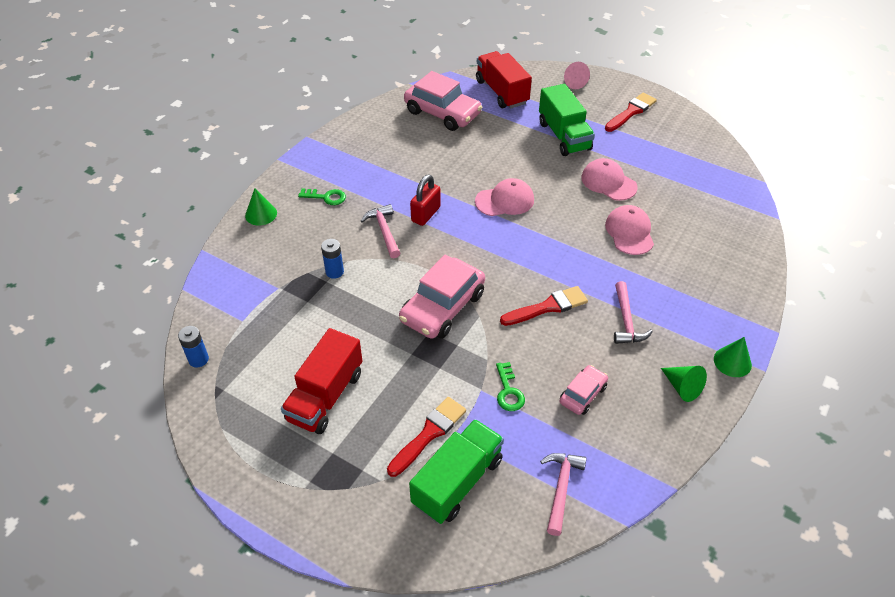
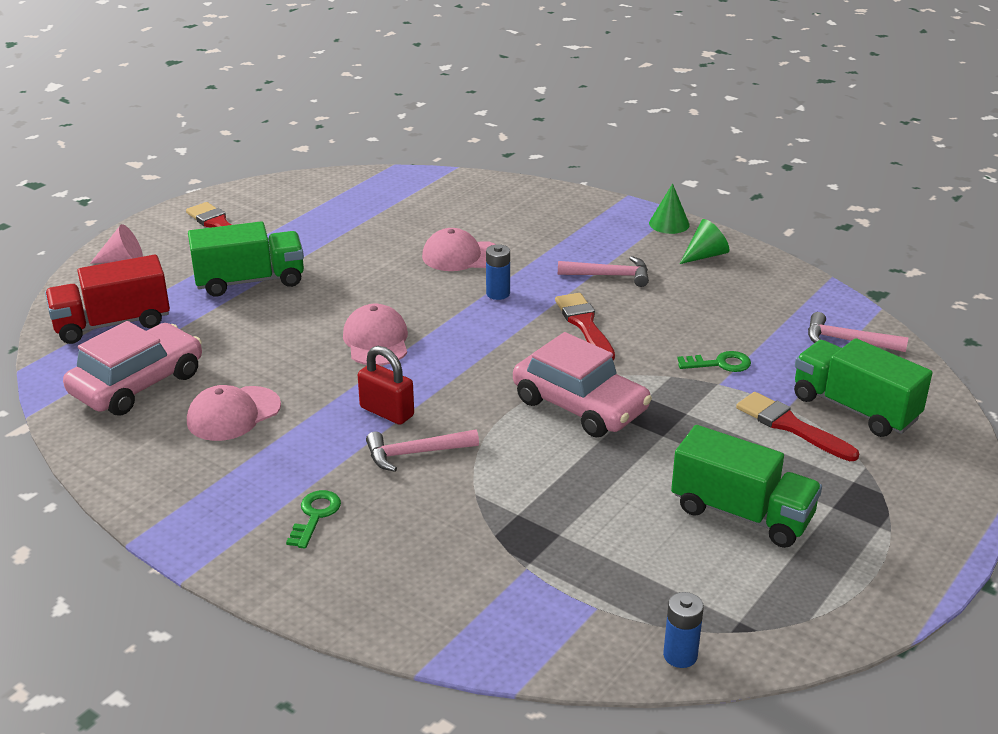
camera: 85 degrees left, 15 degrees down
green cone [245,188,277,226] -> none
red truck [281,328,363,434] -> green truck [671,425,822,548]
blue battery [321,239,344,279] -> blue battery moved to [486,244,510,300]
pink car [560,365,608,415] -> none
pink cap [581,158,638,201] -> pink cap moved to [187,385,281,441]

